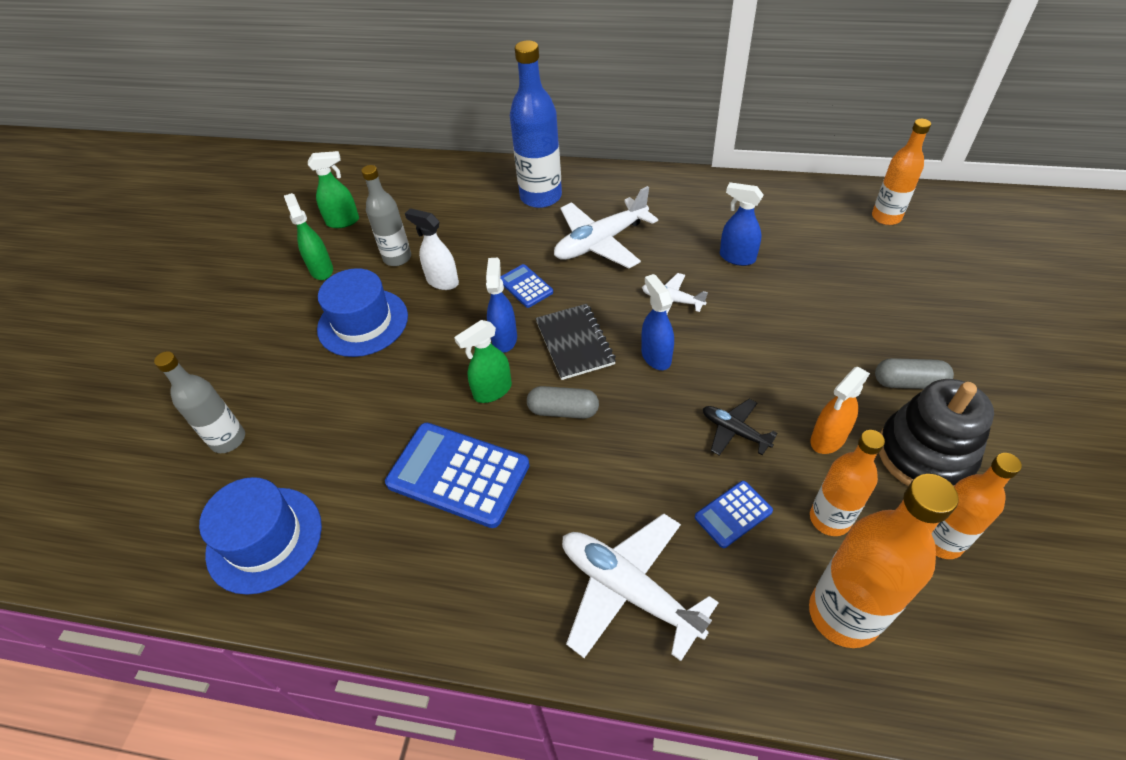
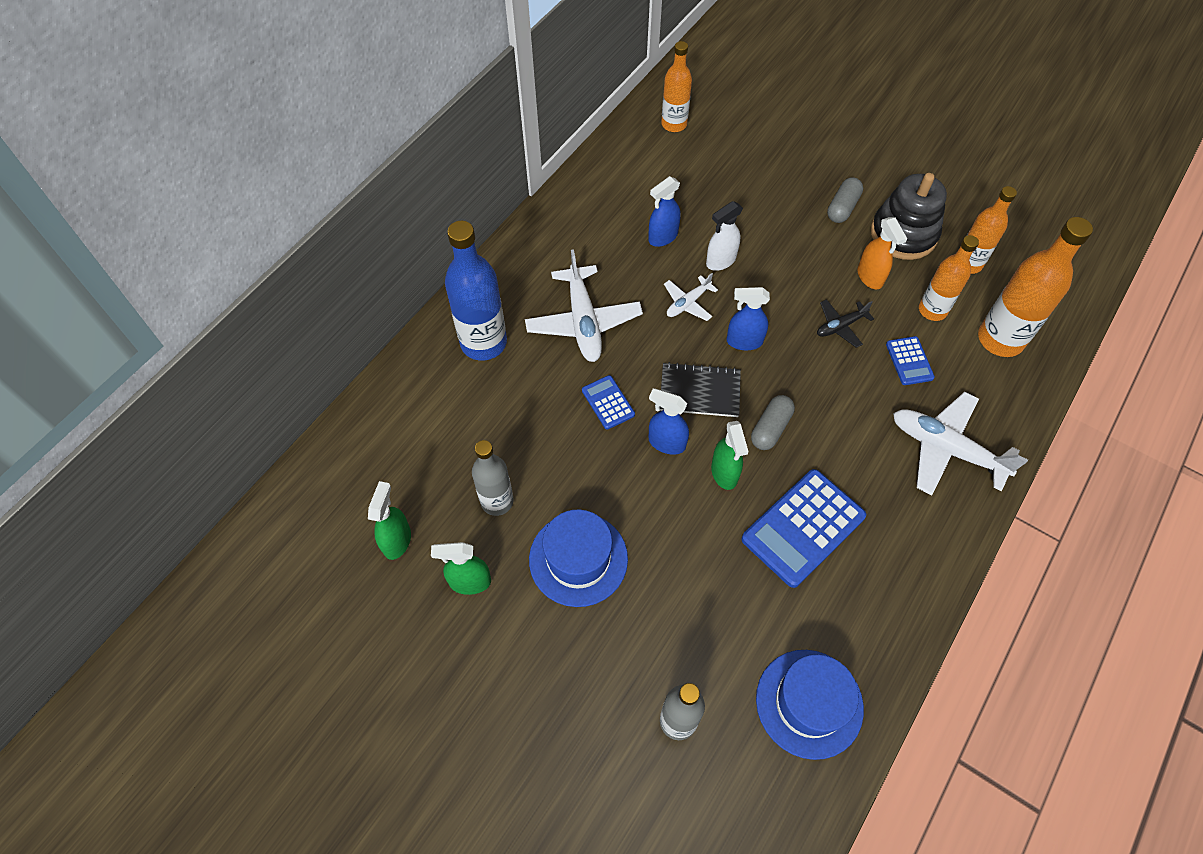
camera: 70 degrees left, 10 degrees up
white spray bottle [405,208,459,290] -> white spray bottle moved to [706,201,743,271]
blue calculator [500,264,553,308] -> blue calculator turned 75 degrees clockwise [582,375,635,429]
white plane [562,513,719,661] -> white plane turned 60 degrees clockwise [893,392,1028,495]

